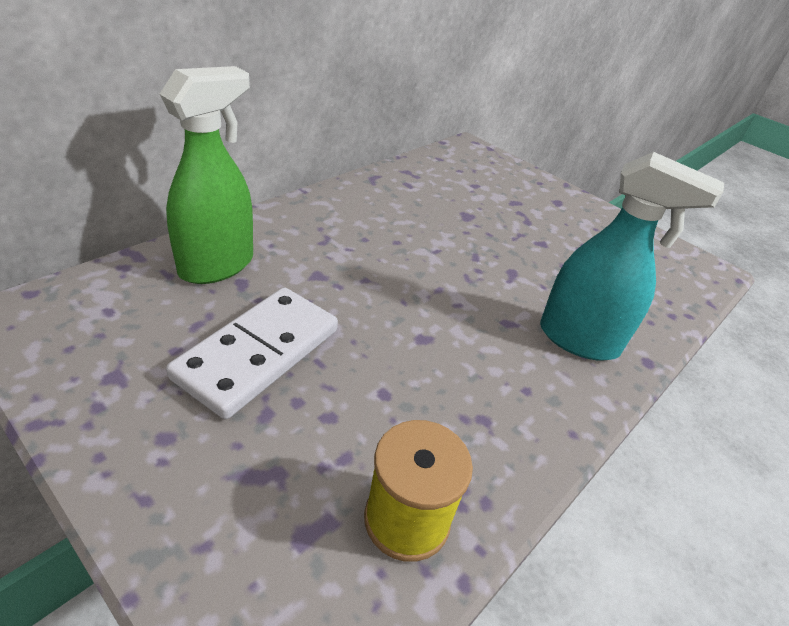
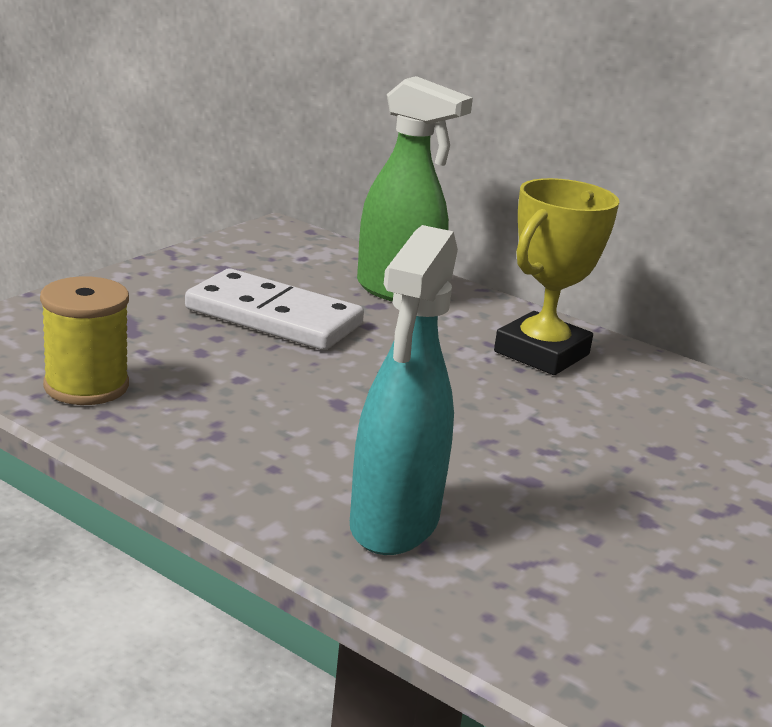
camera: 85 degrees right, 15 degrees down
none -> yellow trophy [494,178,619,375]

